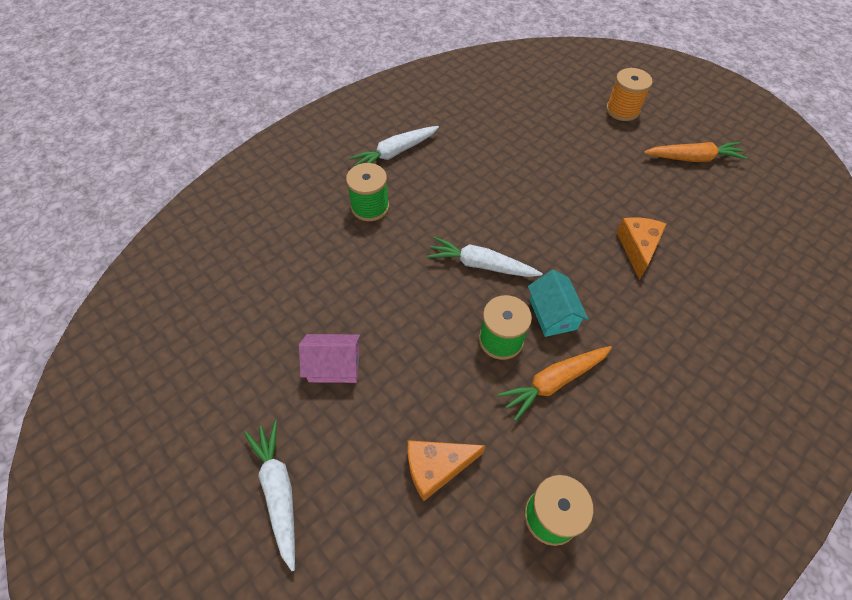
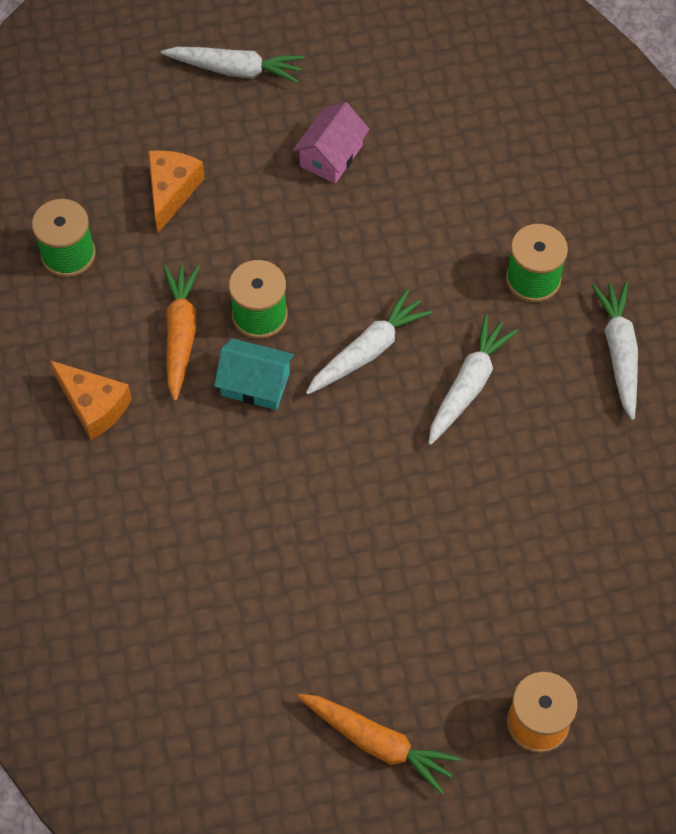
camera: 120 degrees right, 5 degrees up
orange cheese [616,217,666,280] -> orange cheese moved to [50,360,132,440]
orange carrot [644,142,747,162] -> orange carrot turned 90 degrees counterclockwise [297,694,461,795]
none -> white carrot [428,315,518,445]

